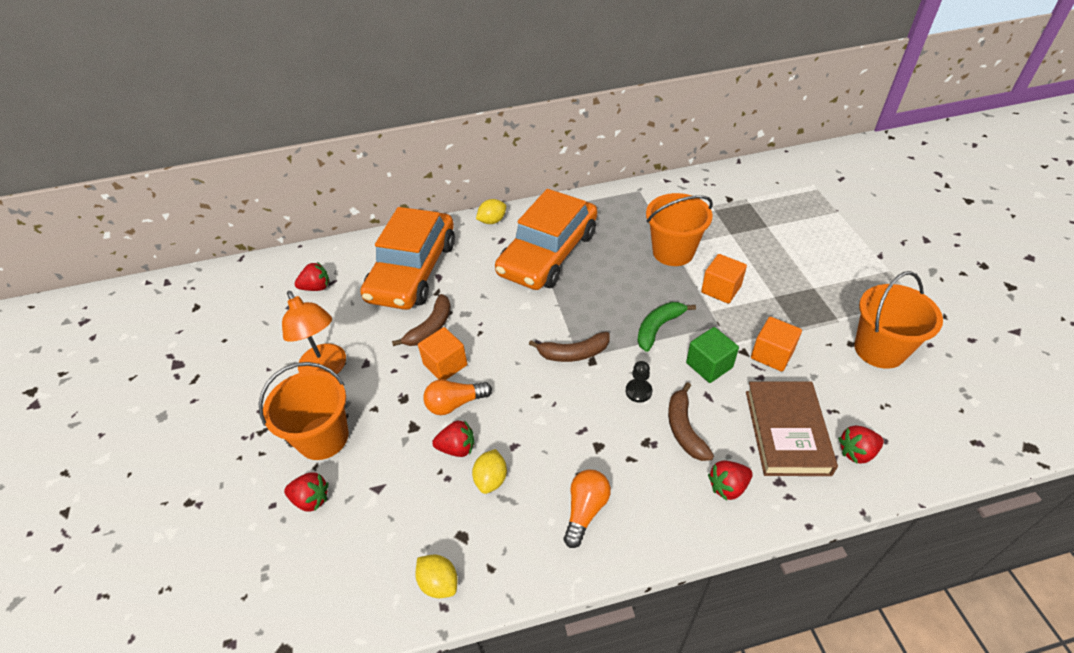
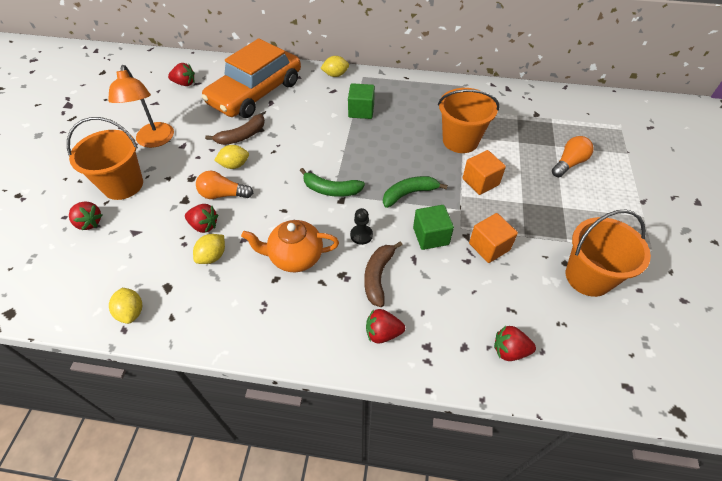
camera: 20 degrees right, 5 degrees up
orange cube [418,327,467,380] -> yellow lemon [214,145,249,169]
orange car [495,189,597,290] -> green cube [348,83,375,119]
brown banana [529,332,610,362] -> green banana [300,168,365,197]
orange light bulb [564,470,611,548] -> orange light bulb moved to [552,136,594,177]
brown book [746,382,838,476] -> none
none -> orange teapot [241,220,339,272]

